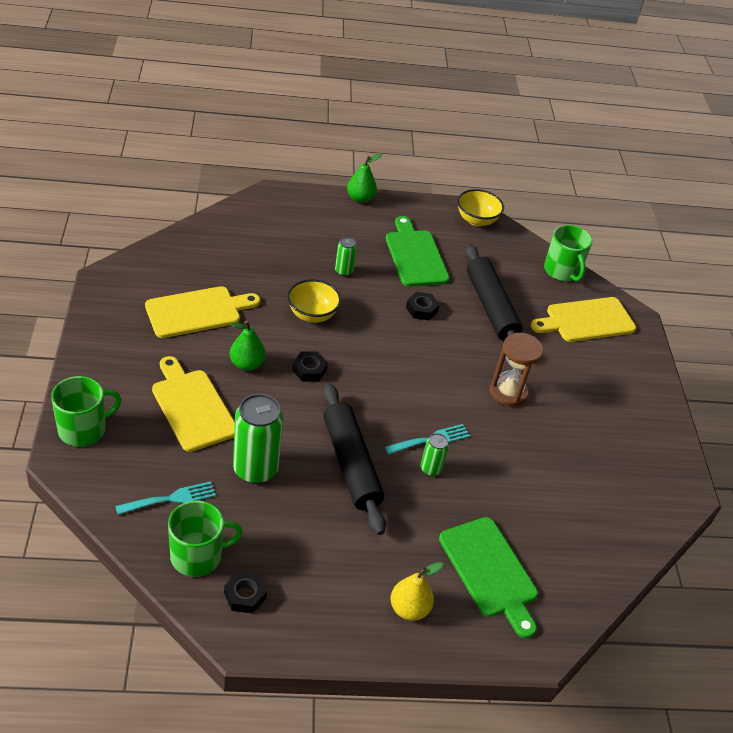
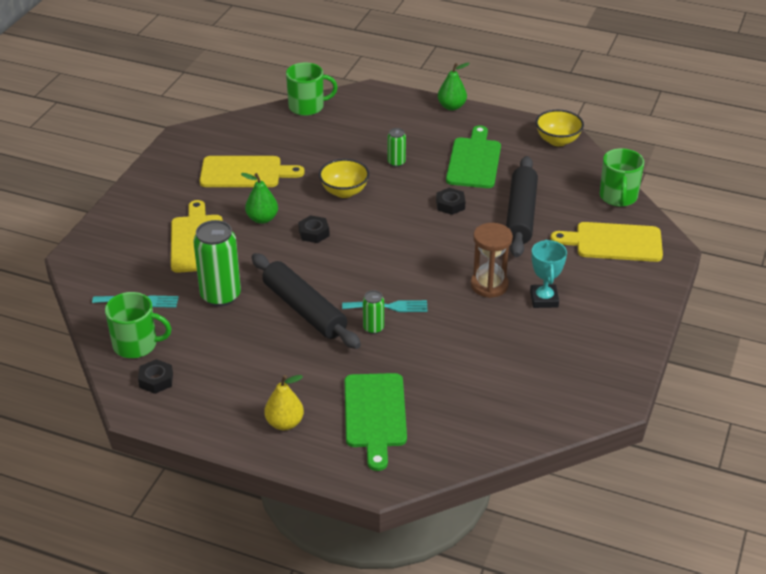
camera: 30 degrees right, 5 degrees down
green mug [51,376,121,447] -> green mug moved to [286,63,338,116]
black rolling pin [323,383,386,535] -> black rolling pin turned 45 degrees counterclockwise [252,253,361,349]
none -> turquoise trophy [530,239,567,308]

